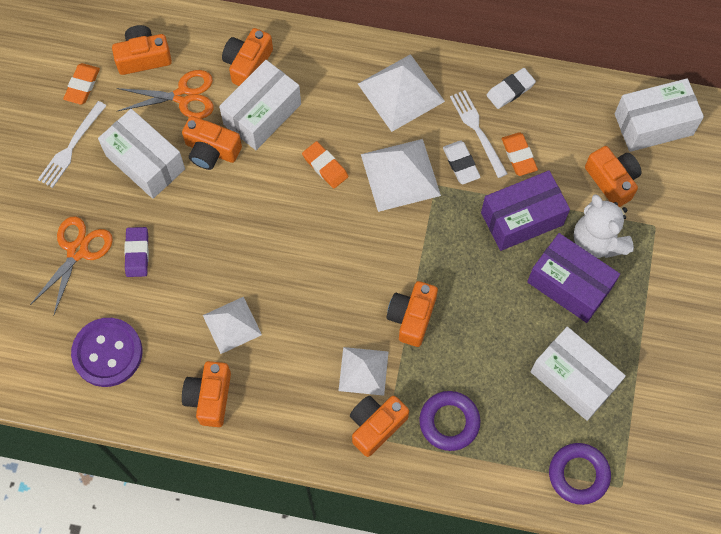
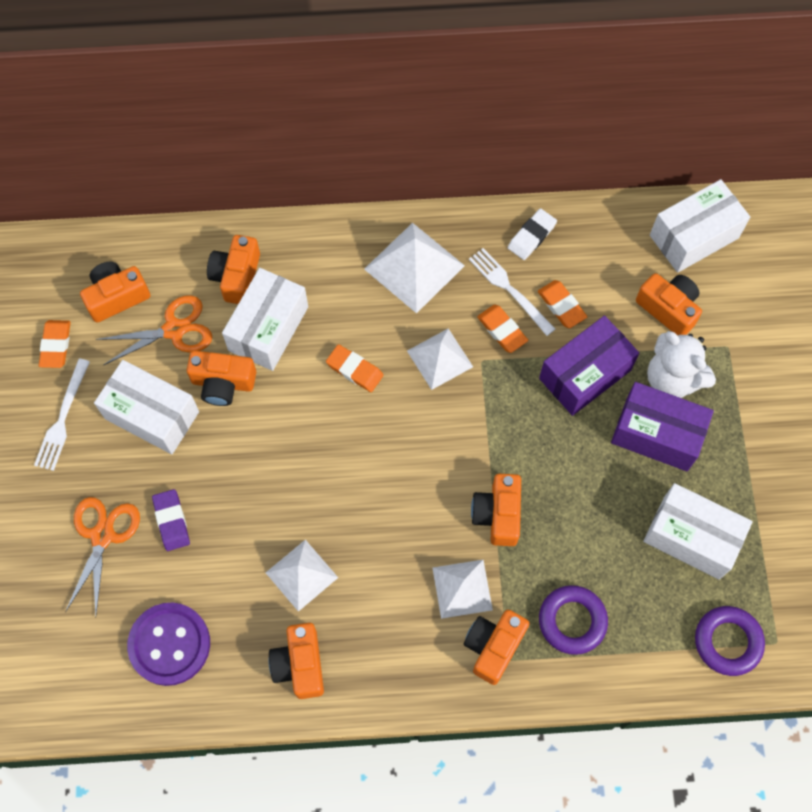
camera: 15 degrees left, 0 degrees up
white pyramid [361,139,441,212] -> white pyramid [407,329,473,390], size x0.66
white eraser [443,141,480,184] -> orange eraser [477,305,528,353]

